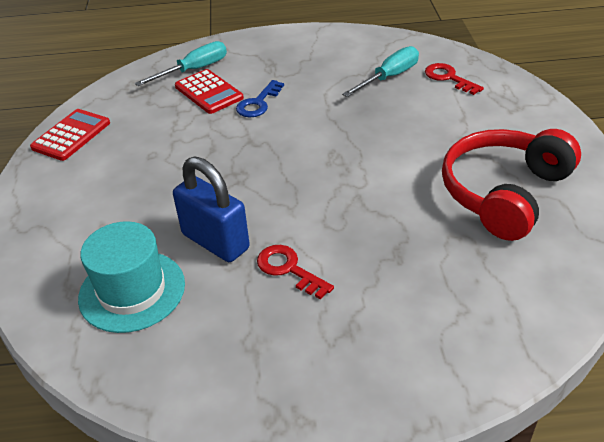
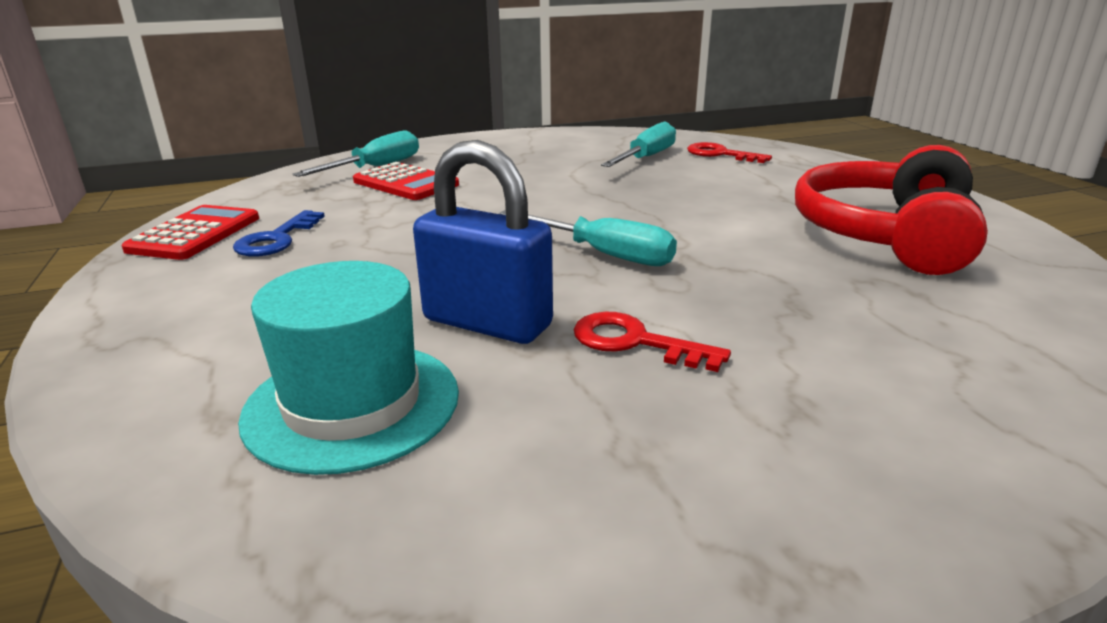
camera: 15 degrees left, 15 degrees down
blue key [236,80,284,117] -> blue key moved to [233,210,325,257]
none -> turquoise screwdriver [499,210,677,266]

